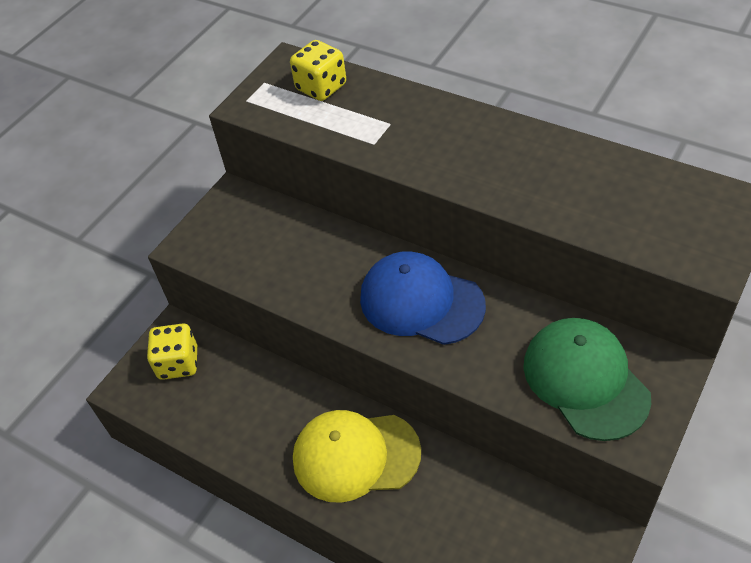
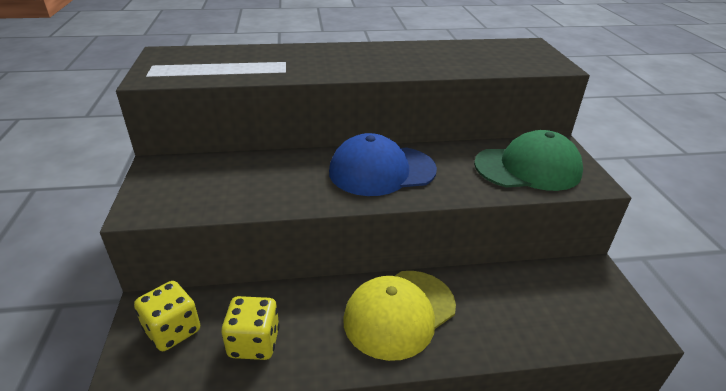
camera: 45 degrees left, 15 degrees down
yellow dice [290,40,346,101] -> yellow dice moved to [221,296,280,360]
green cap [523,318,651,441] -> green cap turned 150 degrees clockwise [474,130,583,191]

